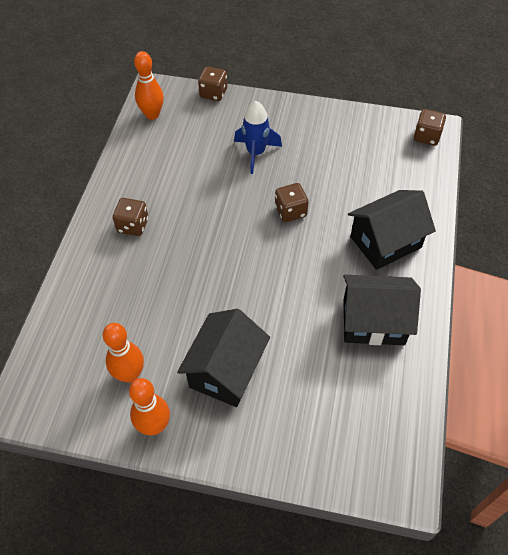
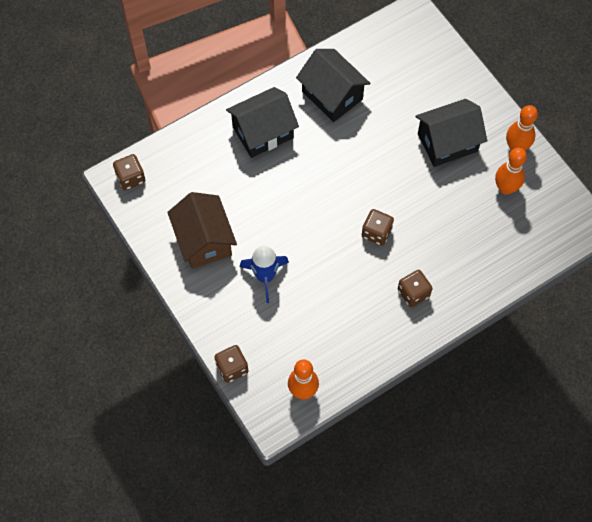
camera: 135 degrees left, 10 degrees up
brown dice [275,183,309,222] -> brown dice moved to [362,209,394,246]
black house [348,190,436,270] -> black house turned 45 degrees counterclockwise [226,87,299,158]
none -> brown house [167,192,237,269]

